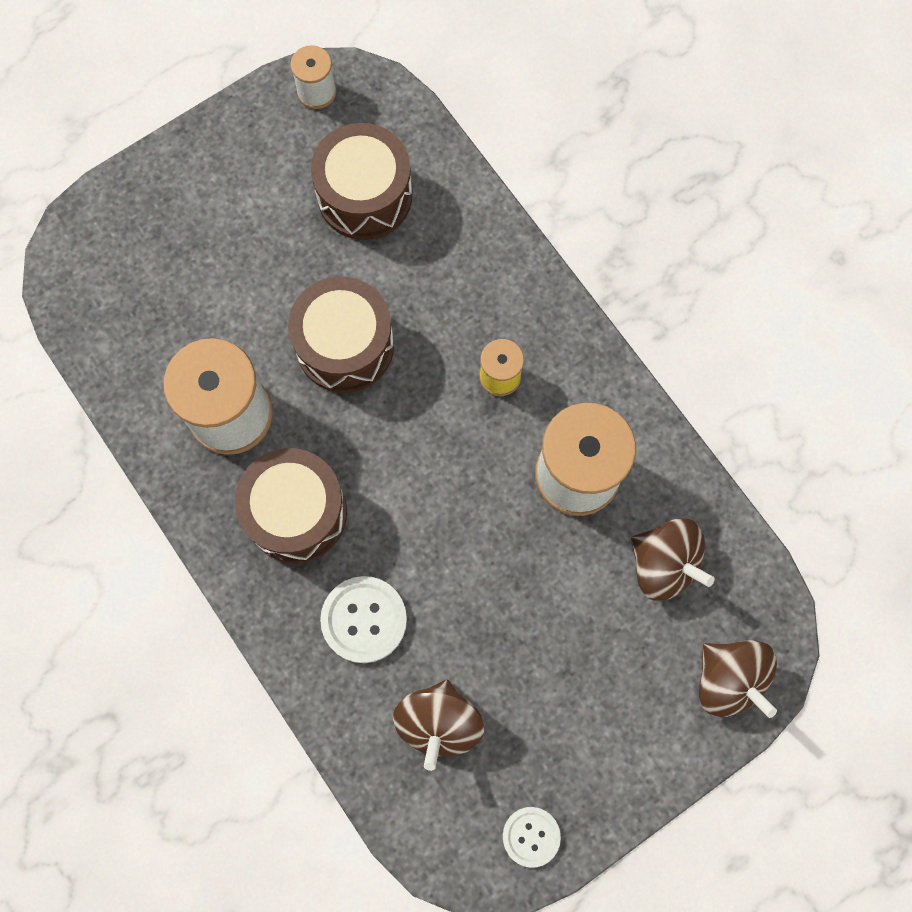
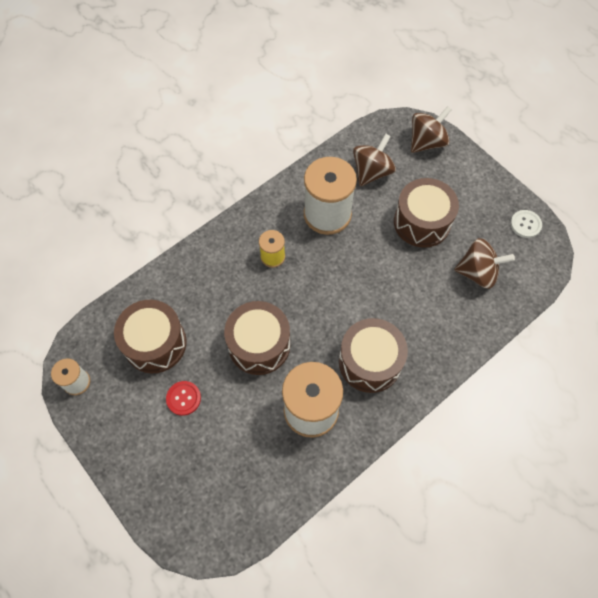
camera: 95 degrees left, 10 degrees down
white button [320,576,407,663] -> none
none -> red button [166,381,201,416]
none -> brown drum [394,178,459,248]

